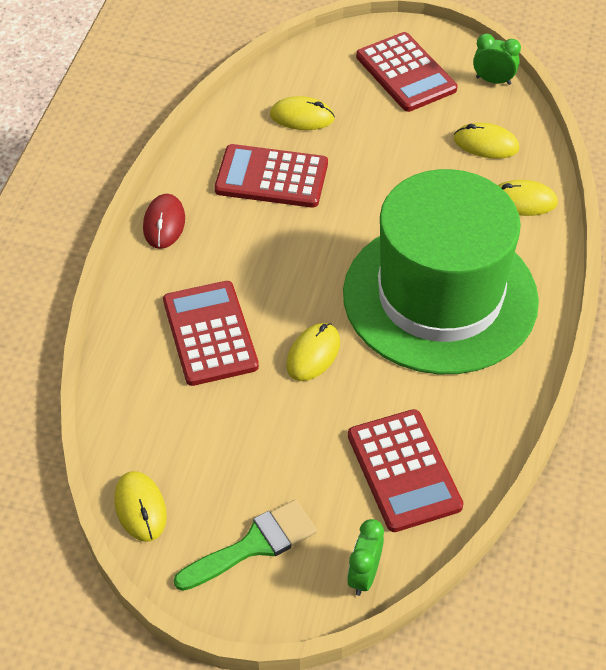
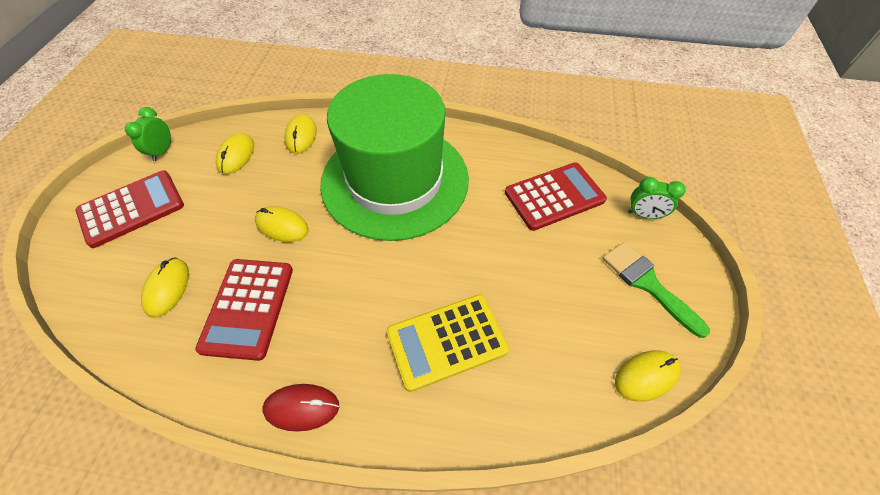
camera: 95 degrees left, 5 degrees up
red calculator [163,281,259,386] -> yellow calculator [386,294,509,392]
yellow mouse [286,323,340,381] -> yellow mouse moved to [255,206,308,242]

